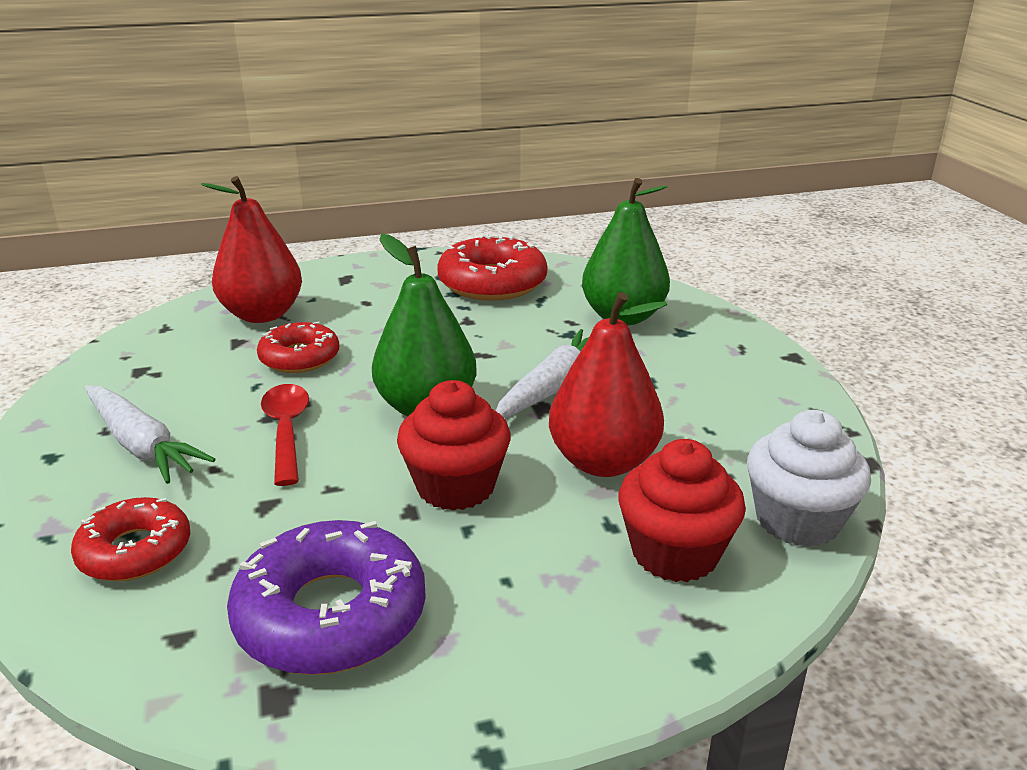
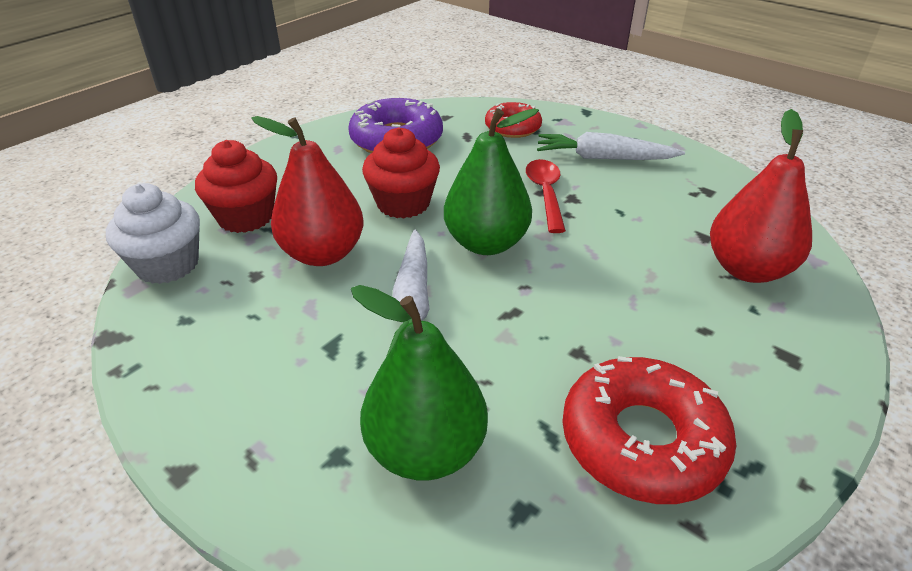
camera: 145 degrees right, 10 degrees up
red donut [257,322,339,373] -> none
red spoon [261,384,309,486] -> red spoon turned 135 degrees counterclockwise [526,159,566,233]

